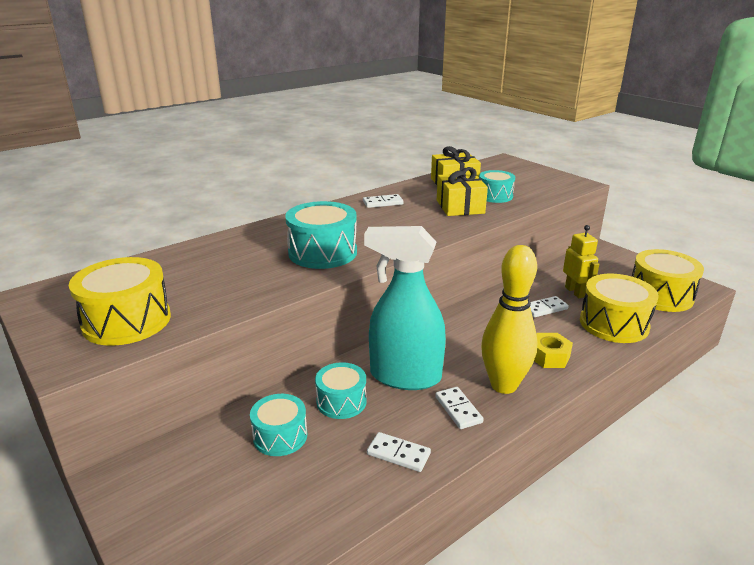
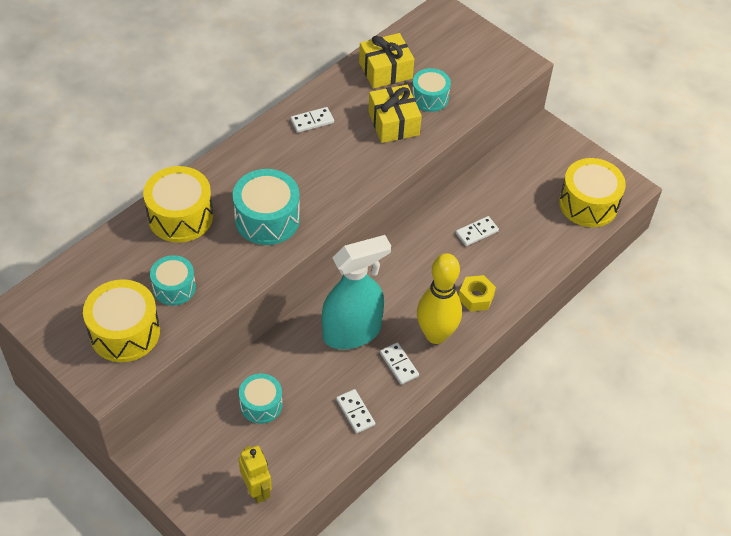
camera: 10 degrees left, 25 degrees up
turquoise drum [315,362,367,419] -> turquoise drum moved to [150,255,196,306]
turquoise spray bottle [364,226,446,390] -> turquoise spray bottle turned 150 degrees clockwise [322,235,391,349]
white domino [367,432,431,472] -> white domino turned 45 degrees clockwise [336,389,375,434]
yellow robot [563,225,599,298] -> yellow robot moved to [239,446,272,503]
yellow drum [580,274,659,343] -> yellow drum moved to [143,166,213,243]

